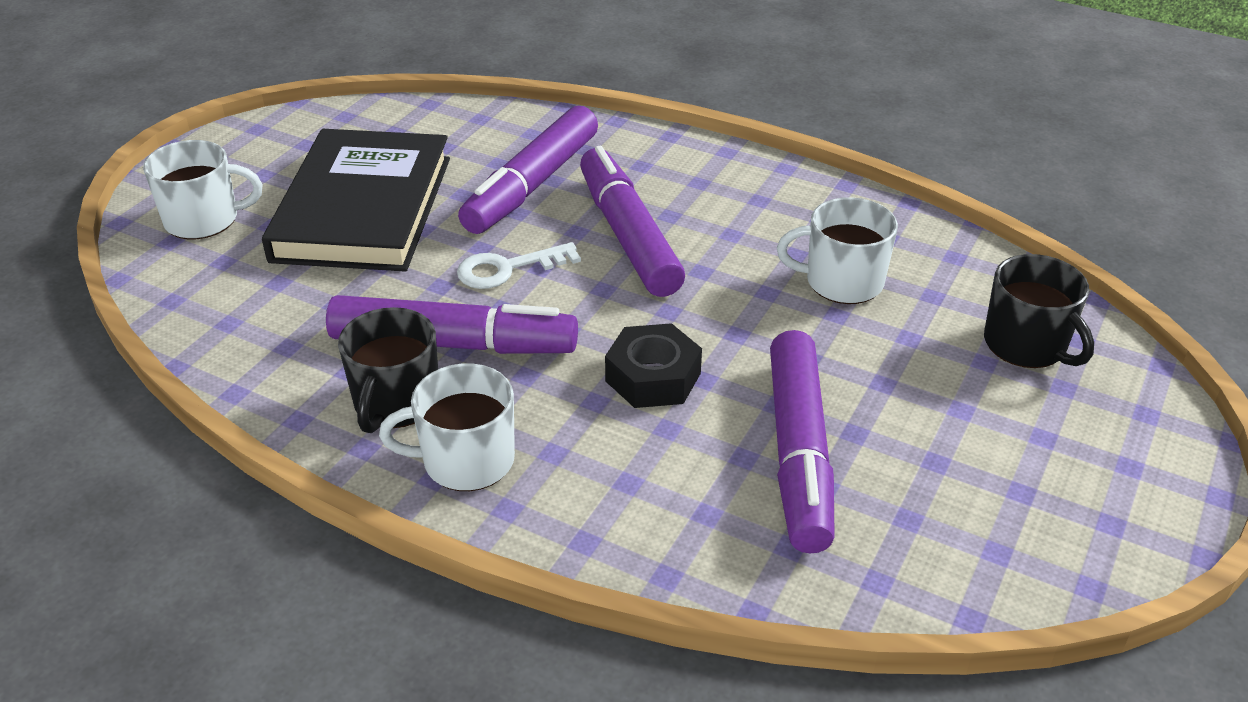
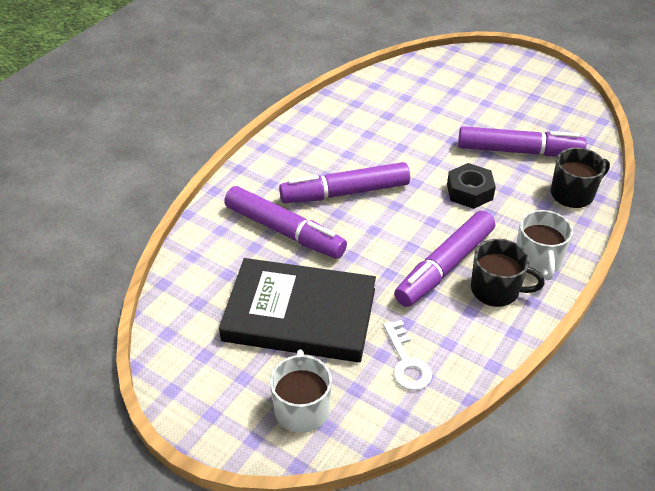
camera: 85 degrees left, 5 degrees up
purple marker [326,295,578,354] -> purple marker turned 150 degrees counterclockwise [394,211,495,307]
white key [457,242,581,289] -> white key moved to [383,320,432,390]
white mug [777,197,898,304] -> none
black mug [984,254,1094,368] -> black mug moved to [551,148,610,208]

